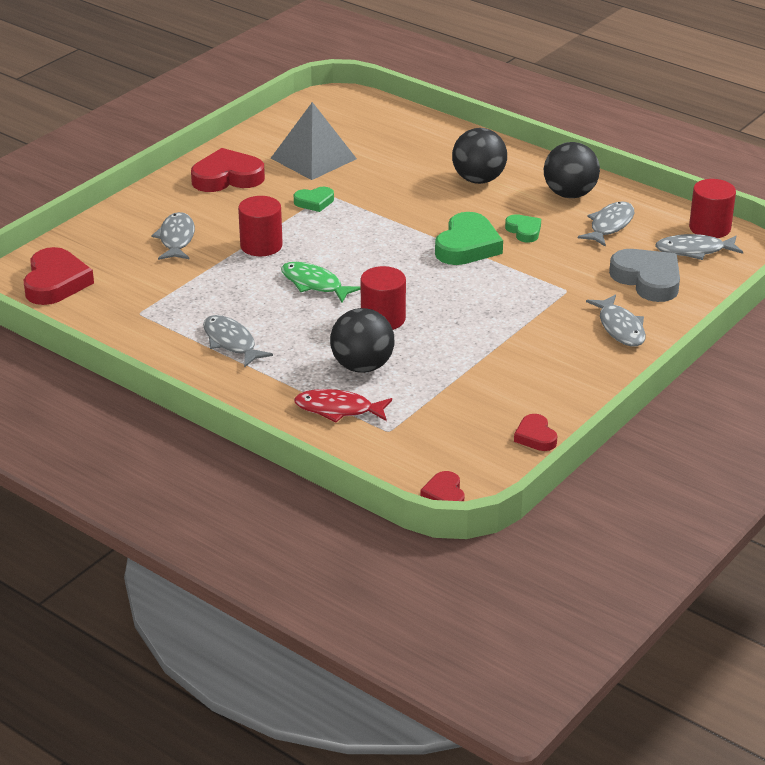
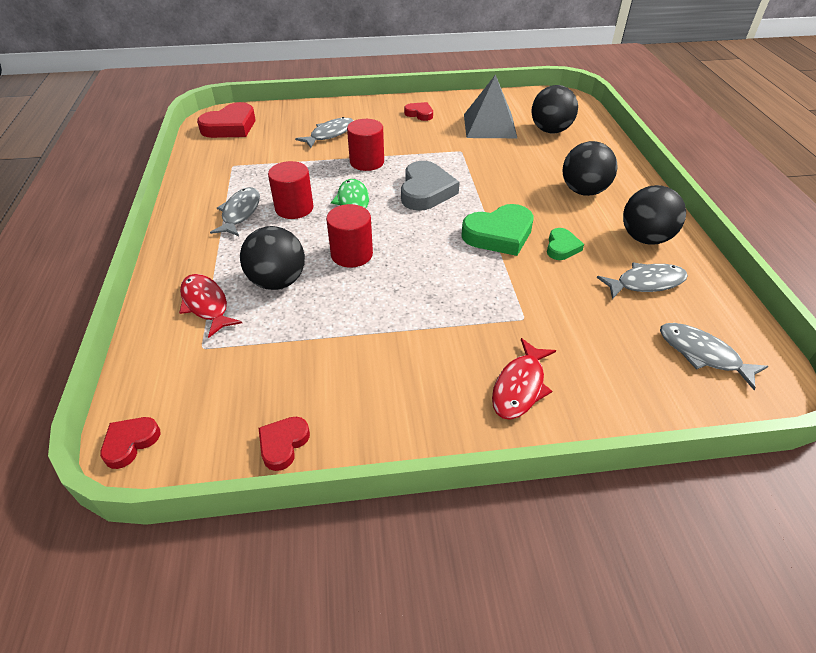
camera: 45 degrees right, 10 degrees up
red heart [191,148,265,192] -> red heart [404,102,433,121], size x0.55
green heart [294,187,334,212] -> none
grey fish [586,294,646,347] -> red fish [492,338,556,420]
grey heart [609,249,680,302] -> grey heart moved to [401,161,460,211]
red cylinder [689,179,736,238] -> red cylinder moved to [268,161,314,219]
none -> black ball [531,85,578,134]

